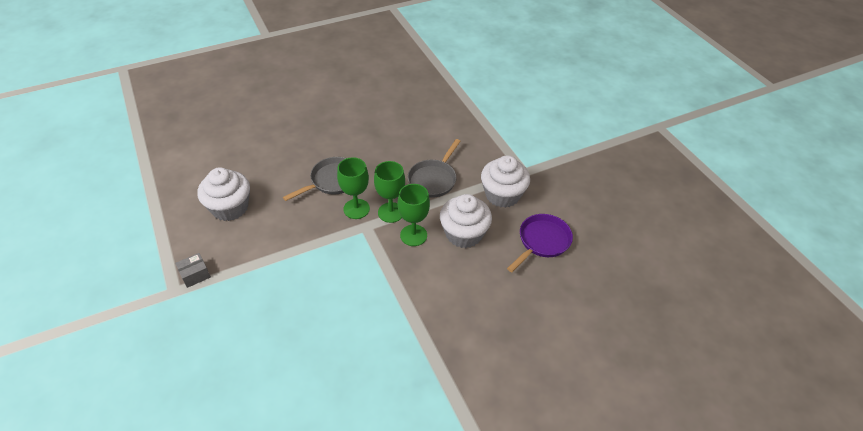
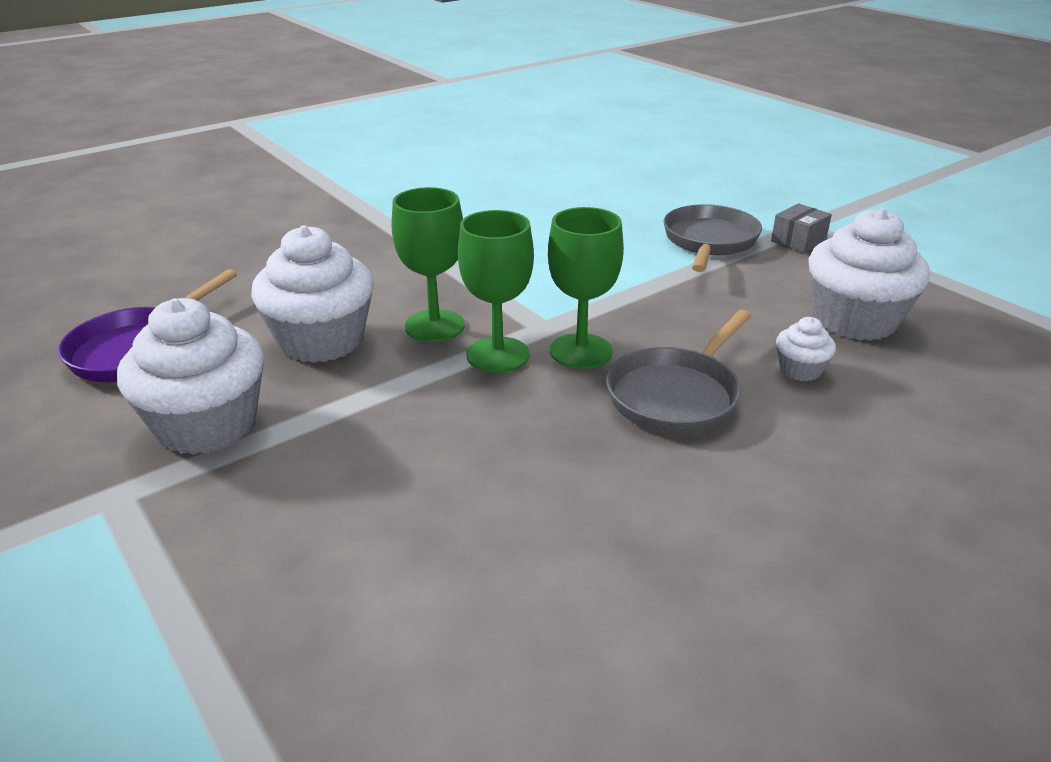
camera: 170 degrees right, 15 degrees down
grey pan [408,139,461,198] -> grey pan moved to [663,204,762,272]
none -> white cupcake [776,317,836,381]

